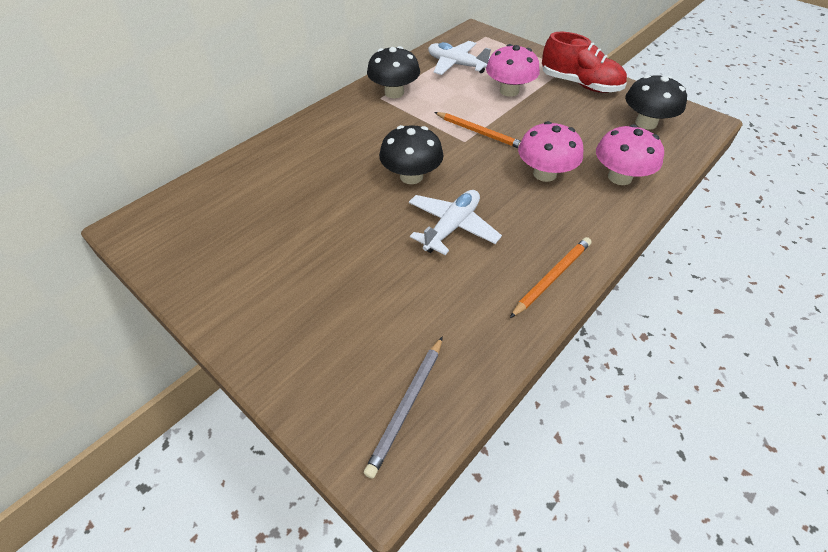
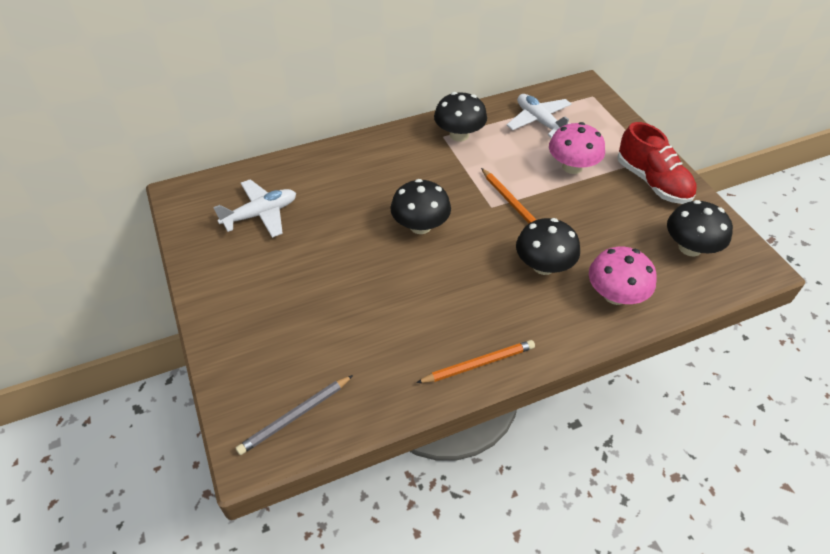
camera: 25 degrees right, 0 degrees up
white plane [409,190,502,255] -> white plane moved to [213,179,296,238]
pink mushroom [518,121,584,182] -> black mushroom [516,218,580,275]

